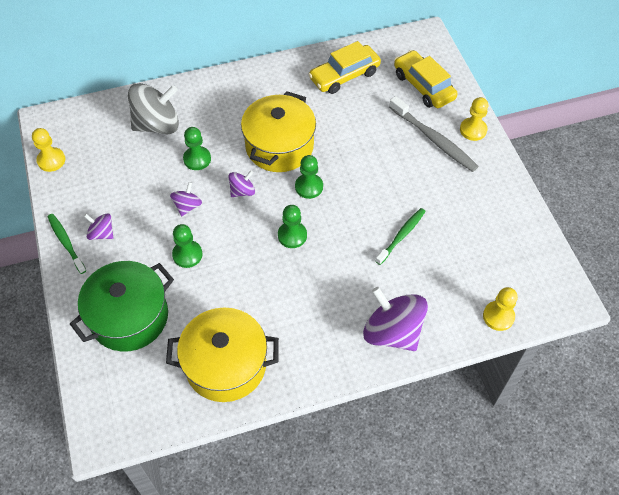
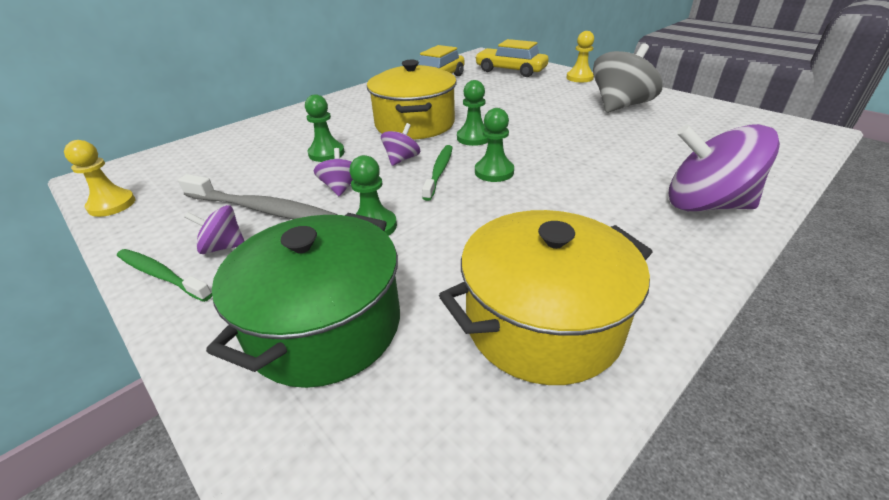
camera: 25 degrees left, 20 degrees down
grey spinning top [128,83,179,134] -> grey spinning top moved to [593,43,663,113]
green toothbrush [375,208,426,265] -> green toothbrush moved to [422,145,453,201]
grey toothbrush [389,96,479,172] -> grey toothbrush moved to [178,174,338,219]
yellow pawn [483,287,518,331] -> none

